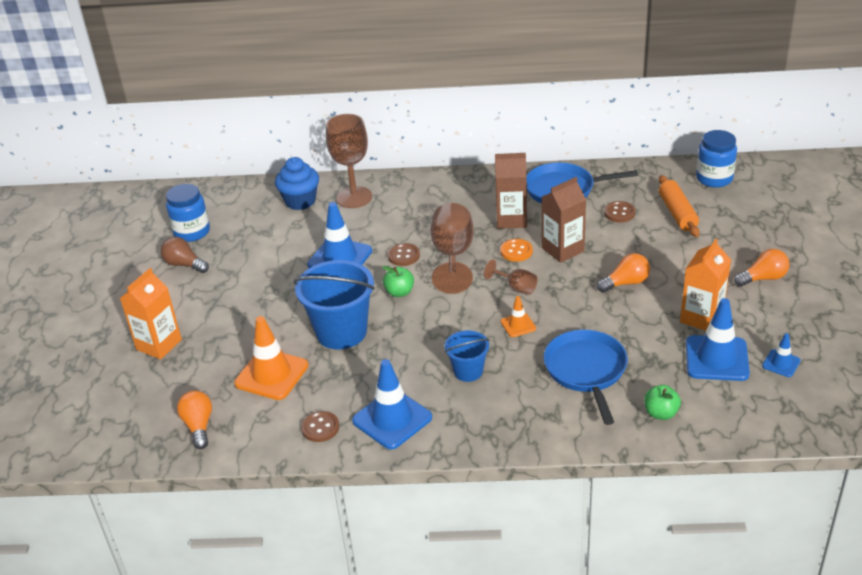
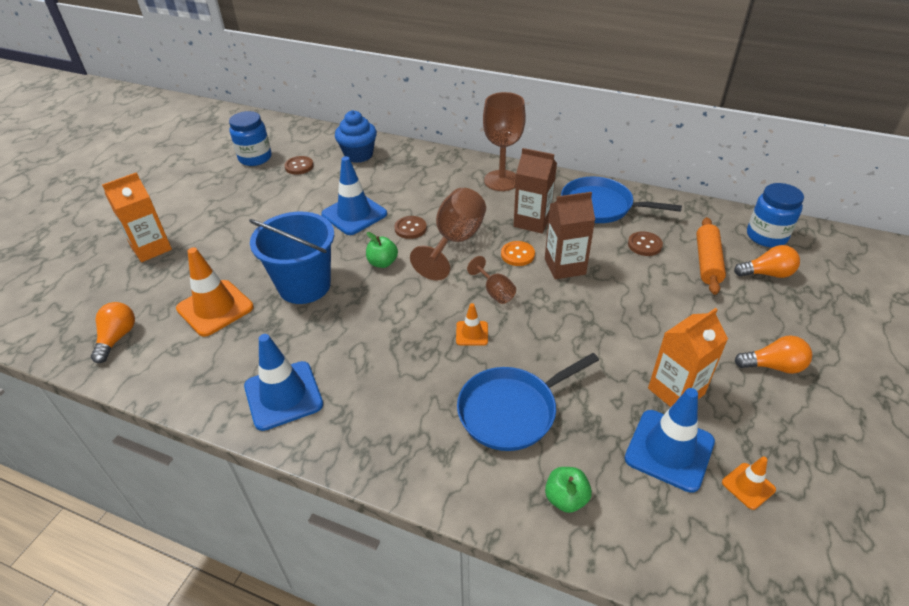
camera: 20 degrees right, 5 degrees up
brown light bulb [161,237,209,273] -> none
brown button [301,411,339,442] -> brown button moved to [284,156,314,175]
brown goblet [326,114,372,208] -> brown goblet moved to [483,92,526,191]
blue bucket [445,330,489,382] -> none
blue pan [544,330,628,425] -> blue pan turned 135 degrees counterclockwise [457,353,599,451]
orange light bulb [597,253,650,292] -> orange light bulb moved to [734,245,800,278]
blue traffic cone [762,333,801,377] -> orange traffic cone [722,457,776,510]

